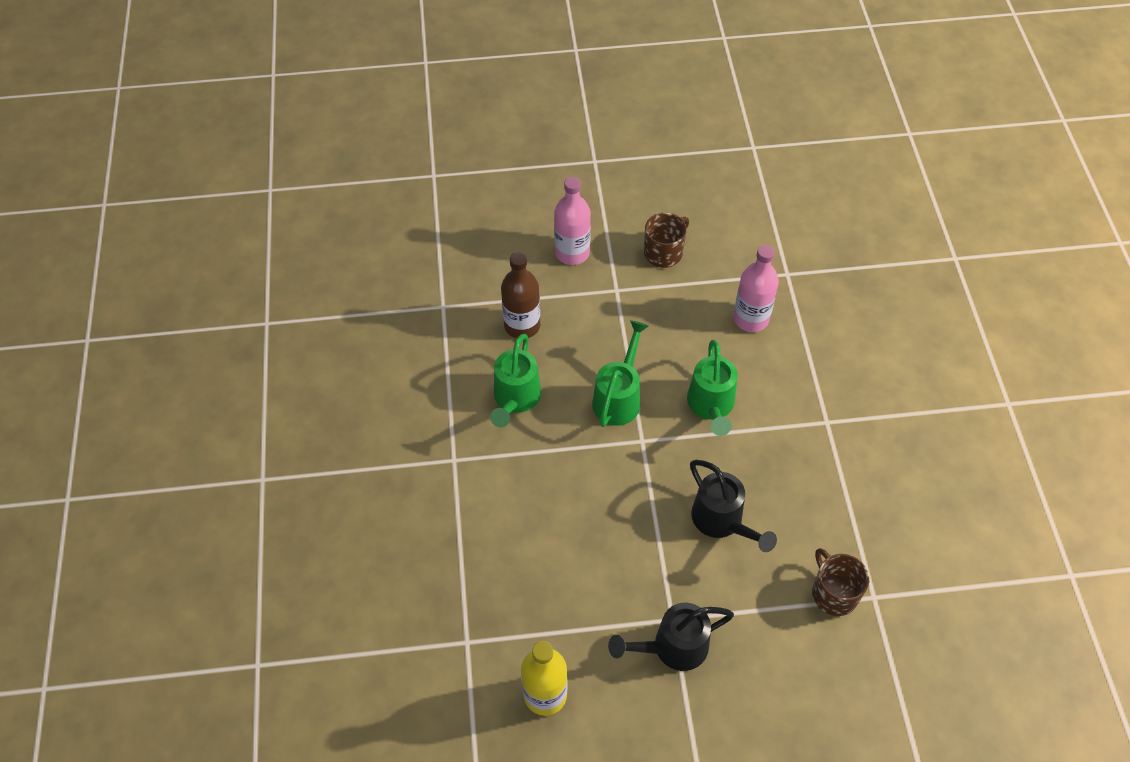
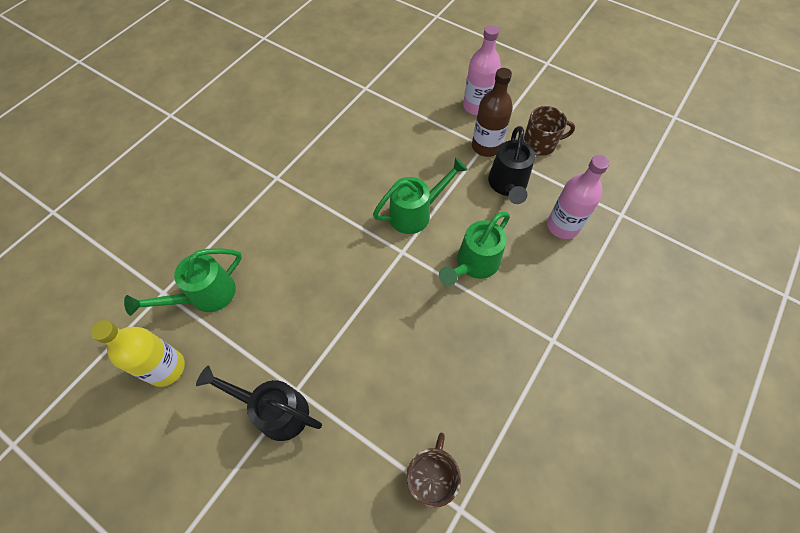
camera: 40 degrees right, 5 degrees up
green watering can [490,334,541,428] -> green watering can moved to [124,248,242,316]
brown bottle [501,252,540,339] -> brown bottle moved to [472,68,513,157]
black watering can [690,460,777,552] -> black watering can moved to [488,126,535,204]

